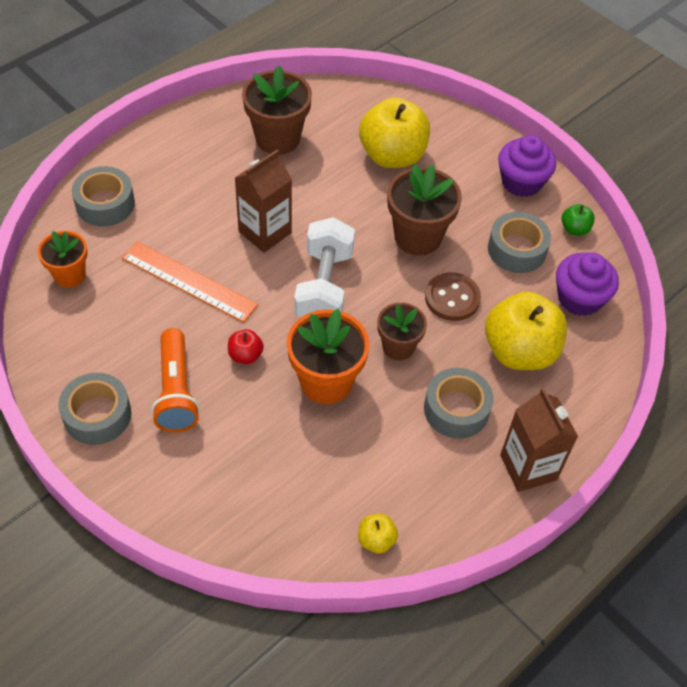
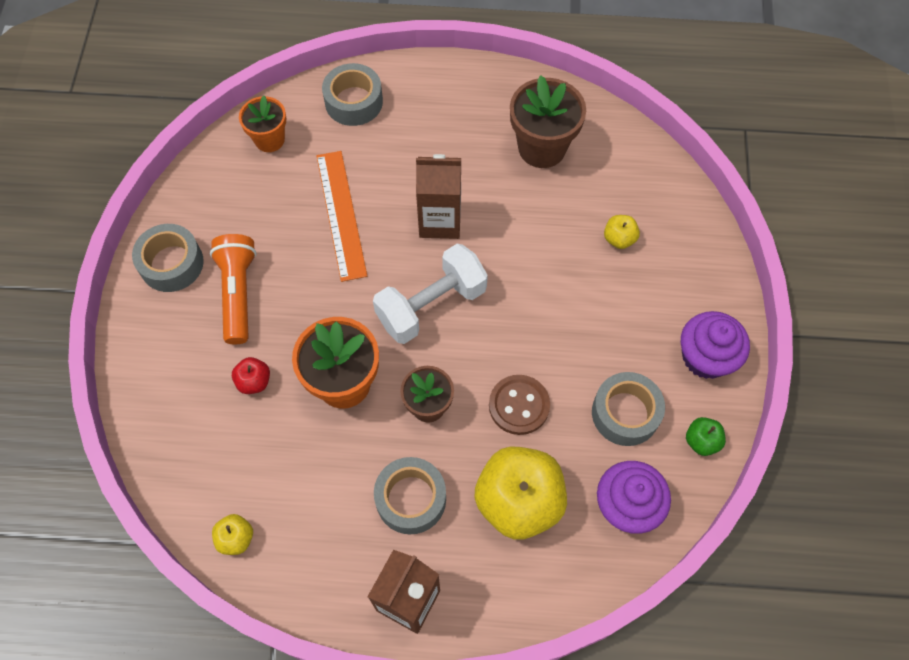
camera: 50 degrees right, 10 degrees up
orange flashlight [151,328,200,432] -> orange flashlight turned 135 degrees clockwise [210,234,256,344]
red apple [228,329,264,364] -> red apple moved to [232,357,270,394]
yellow apple [359,97,430,168] -> yellow apple [604,215,640,249], size x0.44
brown flower pot [387,164,462,256] -> none

